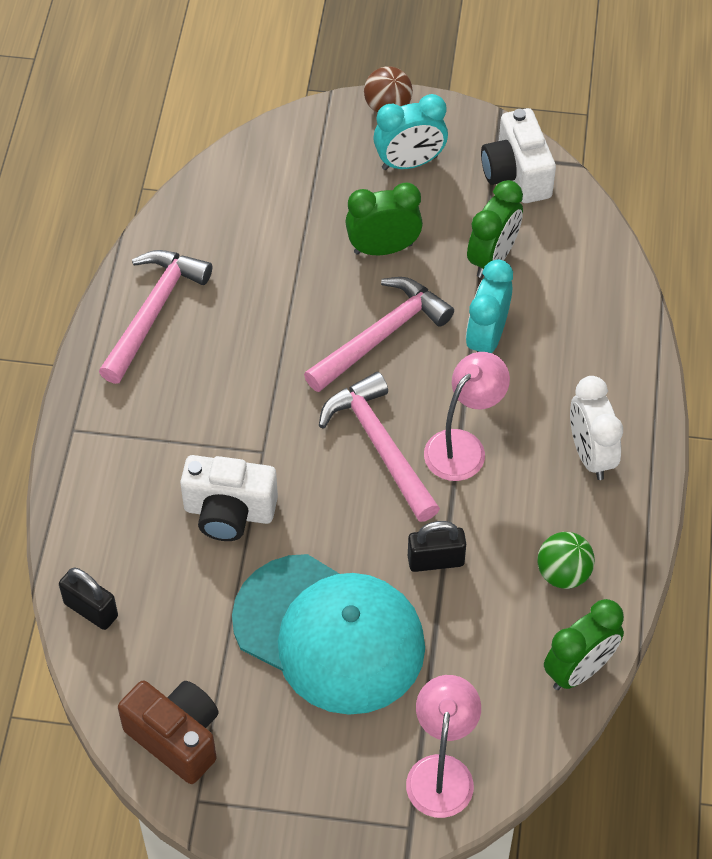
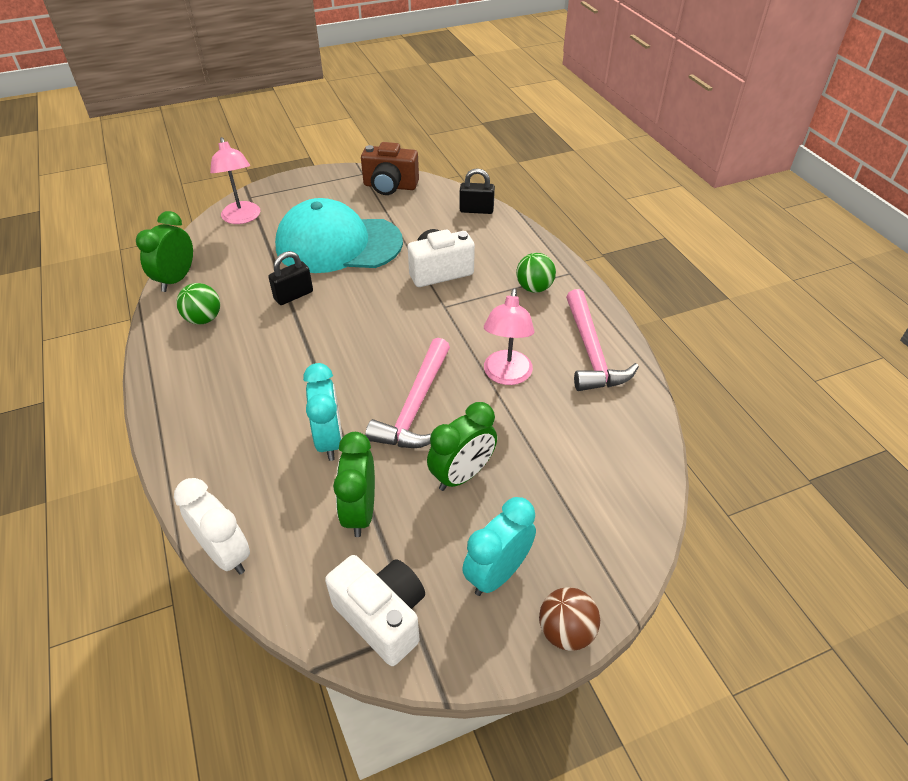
camera: 150 degrees right, 10 degrees down
pink hammer [319,372,440,522] -> none
pink lamp [424,352,510,481] -> pink lamp moved to [484,288,534,385]
white clock [570,376,623,480] -> white clock moved to [174,478,250,575]
none -> green ball [516,253,556,293]

